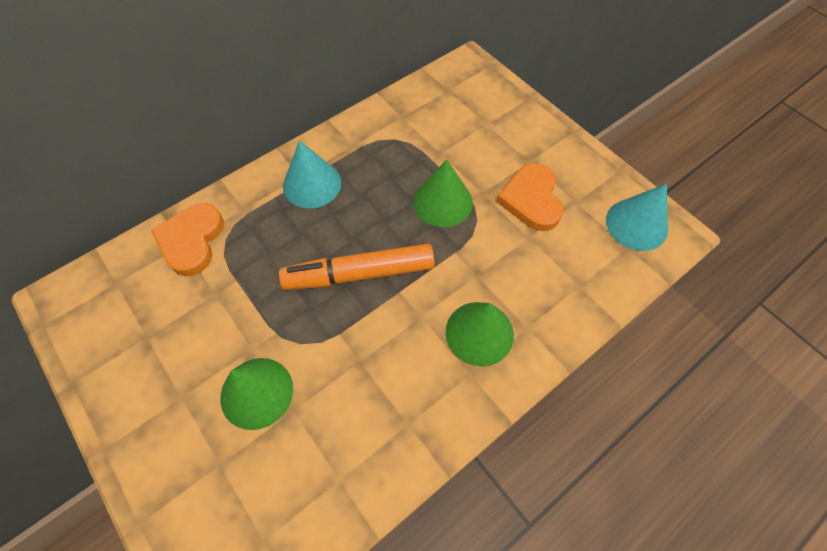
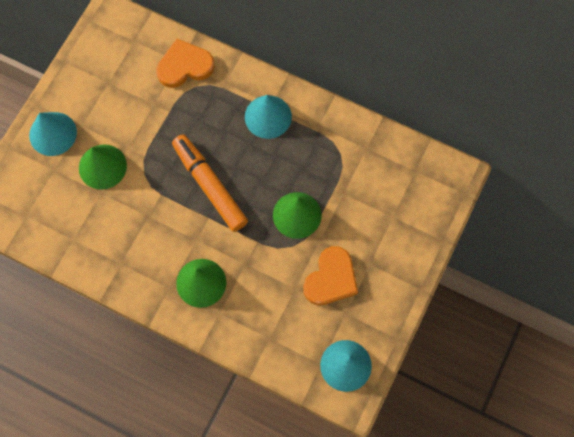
camera: 65 degrees right, 10 degrees up
orange heart [496,163,563,231] -> orange heart turned 150 degrees clockwise [303,246,358,305]
none -> turquoise cone [29,112,77,156]

